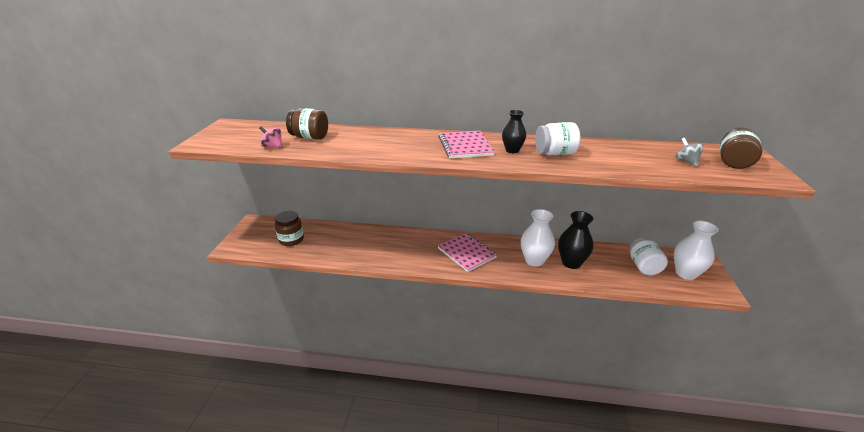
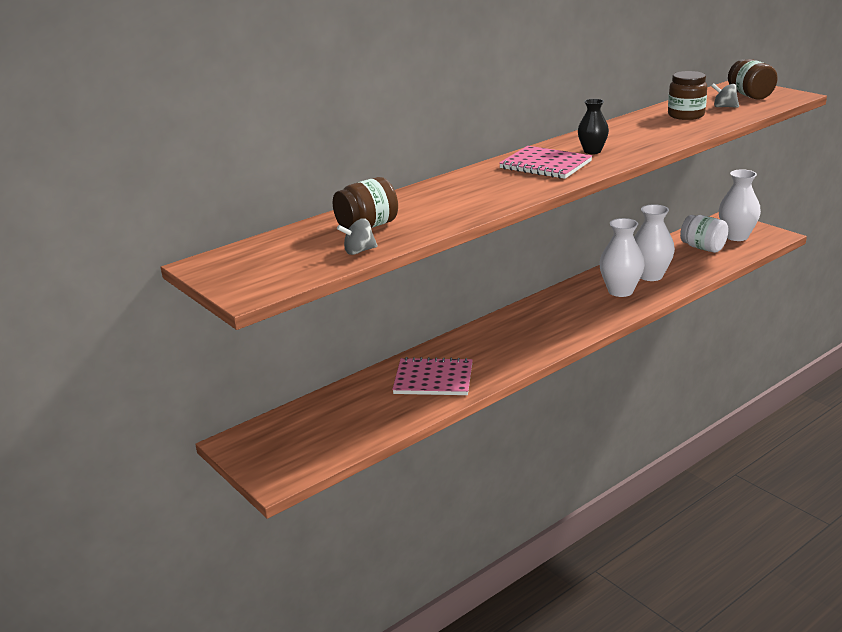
camera: 45 degrees left, 5 degrees down
pink spinning top [259,126,282,149] -> grey spinning top [337,218,378,255]
brown jar [275,211,304,246] -> brown jar moved to [668,71,707,120]
pink notebook [438,233,497,272] -> pink notebook moved to [392,357,473,395]
white jar [535,122,580,156] -> none
black vase [558,211,594,269] -> white vase [634,204,675,281]

